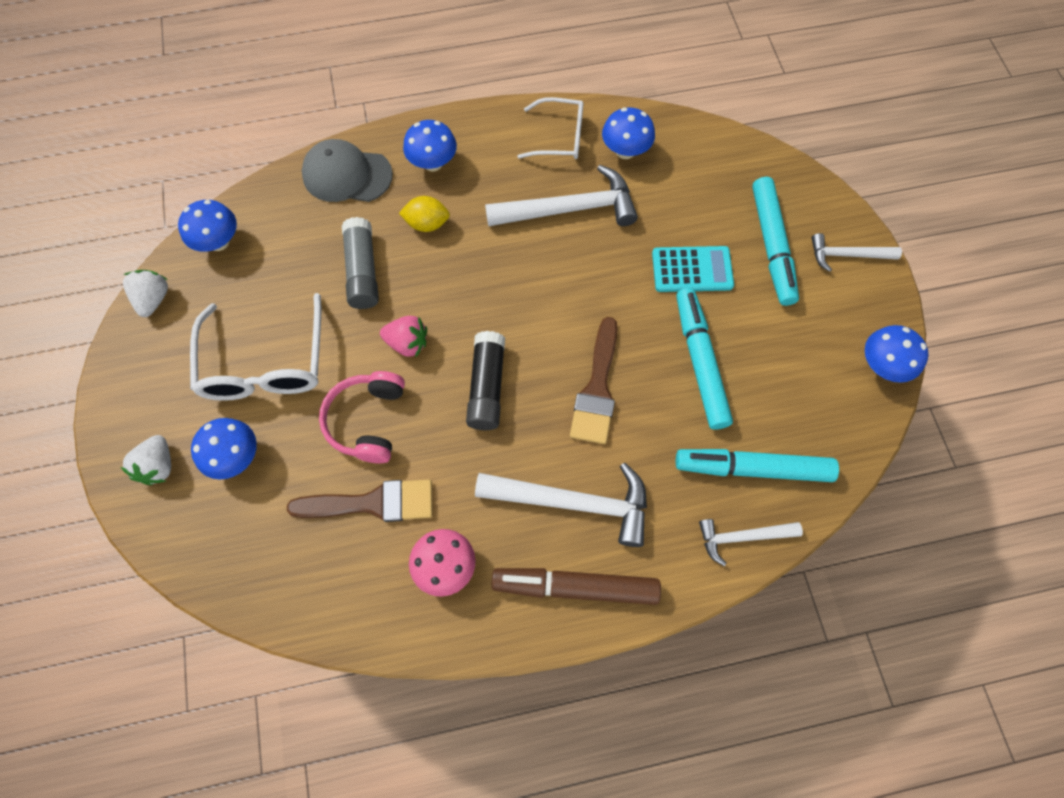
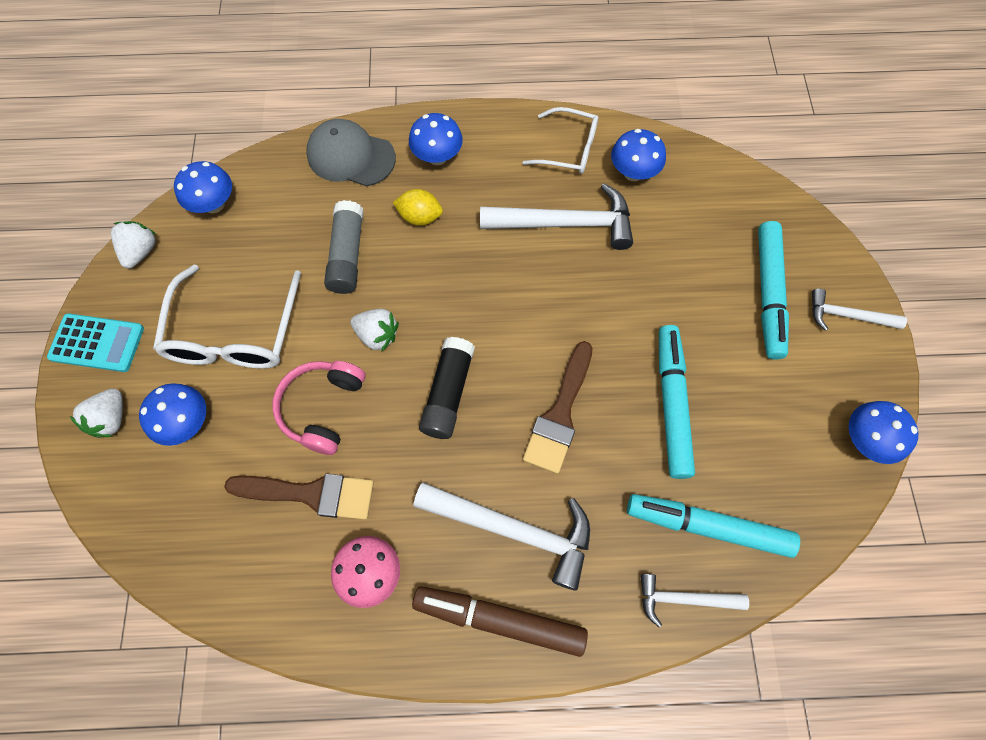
camera: 10 degrees right, 0 degrees up
pink strawberry [380,316,427,357] -> white strawberry [350,309,399,352]
turquoise calculator [652,246,734,292] -> turquoise calculator moved to [47,313,144,372]

